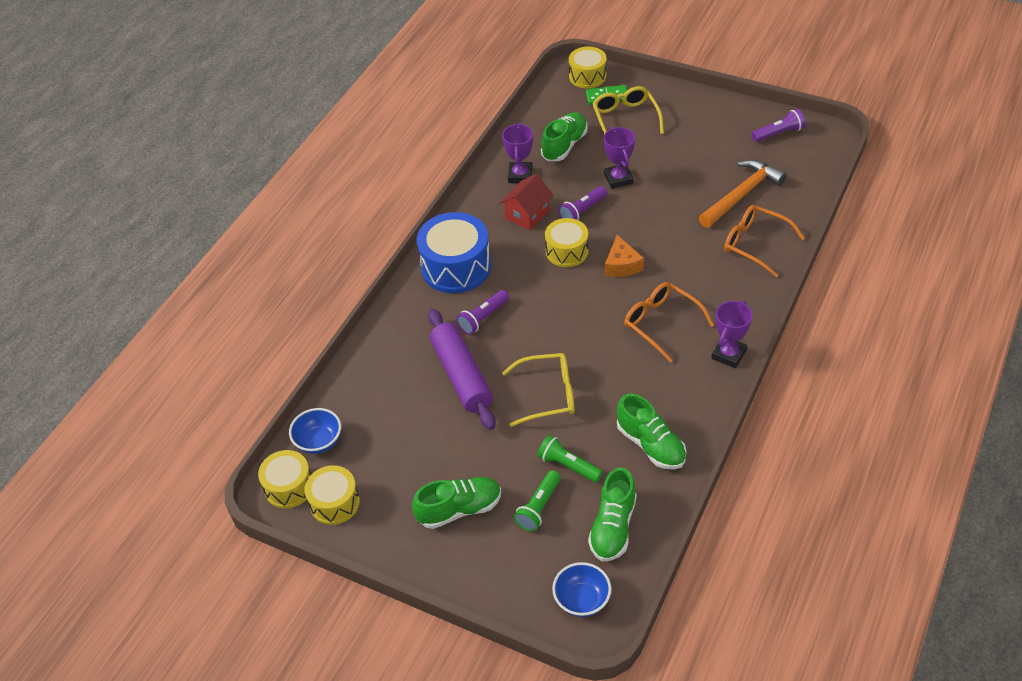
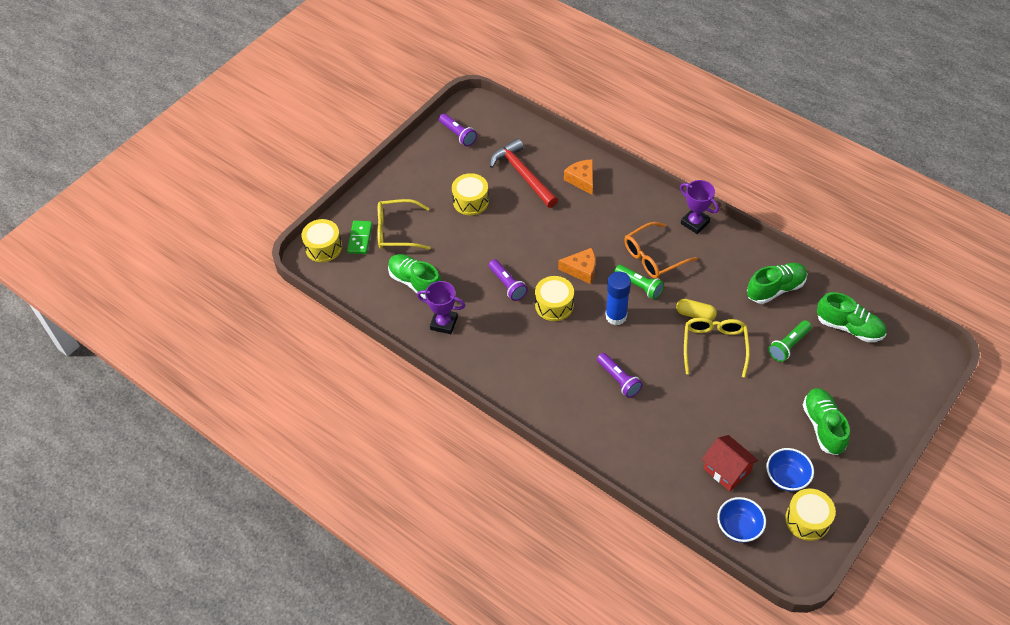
camera: 80 degrees left, 5 degrees up
yellow drum [258,450,311,509] -> yellow drum moved to [452,173,489,215]
blue drum [416,212,491,293] -> none
purple rolling pin [428,309,496,430] -> none
red house [500,174,553,230] -> red house moved to [702,435,759,491]
green flashlight [514,470,561,531] -> green flashlight moved to [614,265,664,299]
blue bowl [552,562,611,617] -> blue bowl moved to [766,448,814,491]
purple trophy [604,127,635,189] -> none
orange hammer [699,160,787,228] -> red hammer [490,139,558,208]
orange glasses [724,205,805,277] -> orange cheese [564,159,593,195]
purple flashlight [752,109,806,142] -> purple flashlight turned 150 degrees clockwise [439,113,477,146]
none -> blue glue stick [605,271,631,325]
none -> yellow capsule [676,299,717,321]

